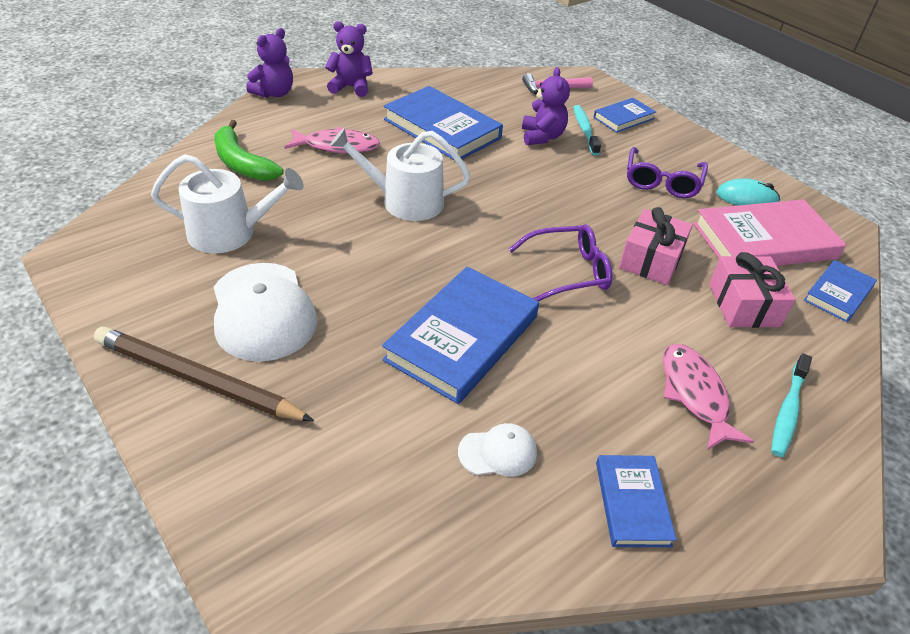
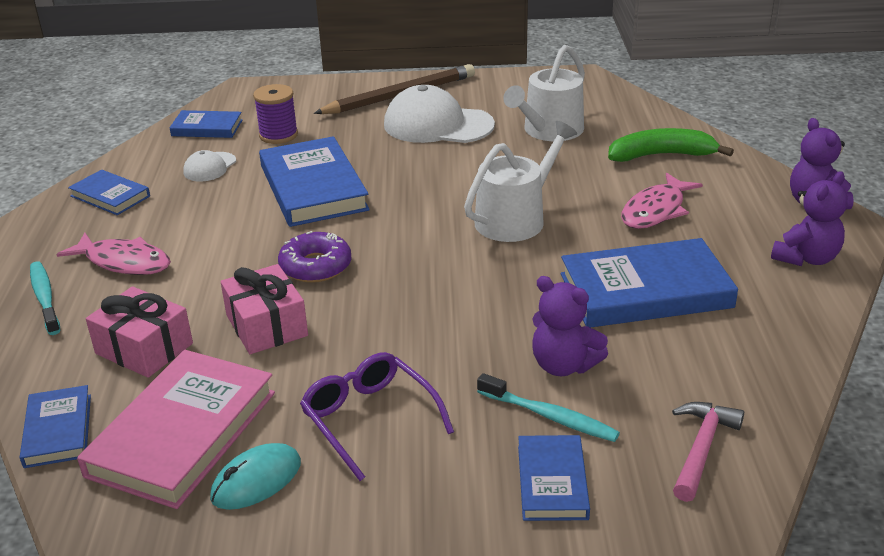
camera: 130 degrees right, 10 degrees down
purple glasses [509,224,612,301] -> purple donut [278,231,352,283]
none -> blue book [169,110,242,138]
none -> purple spool [253,84,298,144]

